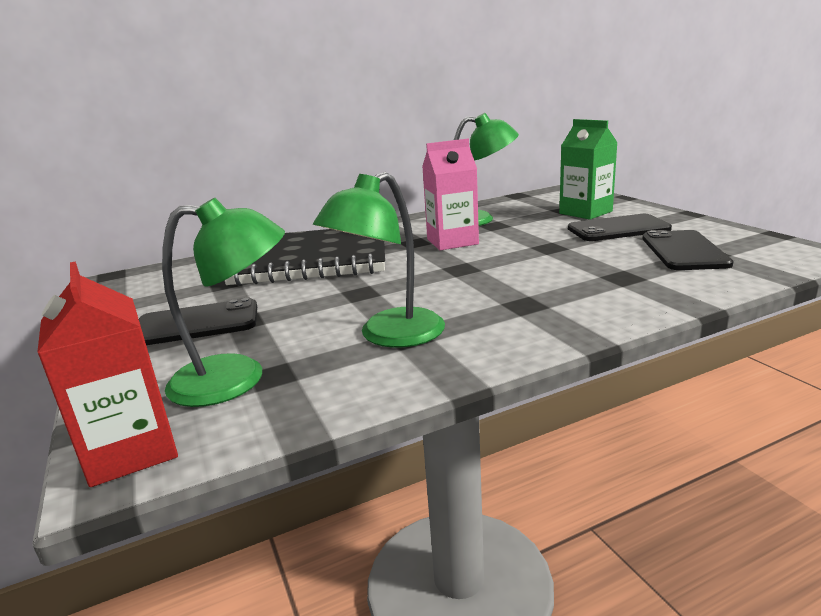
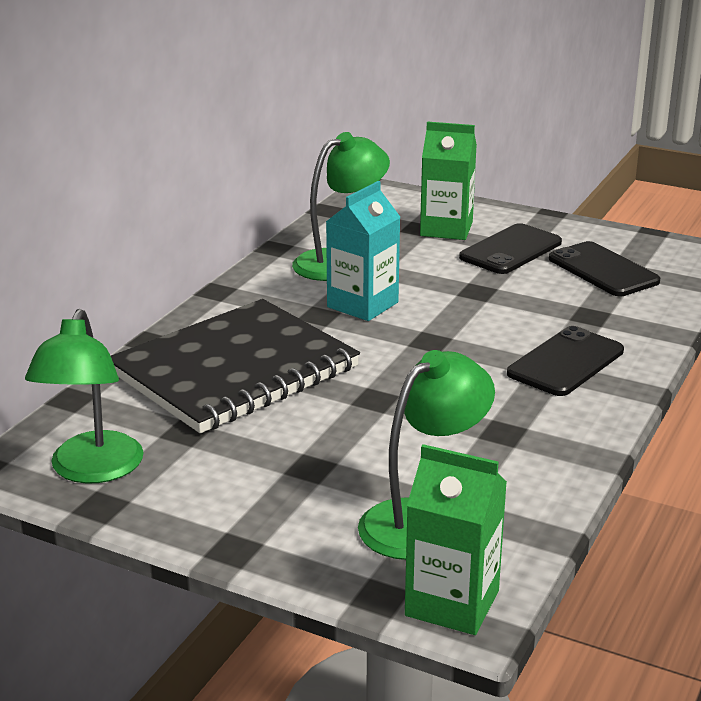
camera: 40 degrees left, 5 degrees up
red carton [37,261,178,487] -> green carton [405,444,507,635]
black phone [139,298,257,345] -> black phone moved to [507,326,624,396]
green lamp [313,172,445,348] -> green lamp moved to [25,309,143,484]
pink carton [422,139,479,250] -> turquoise carton [326,181,400,321]

